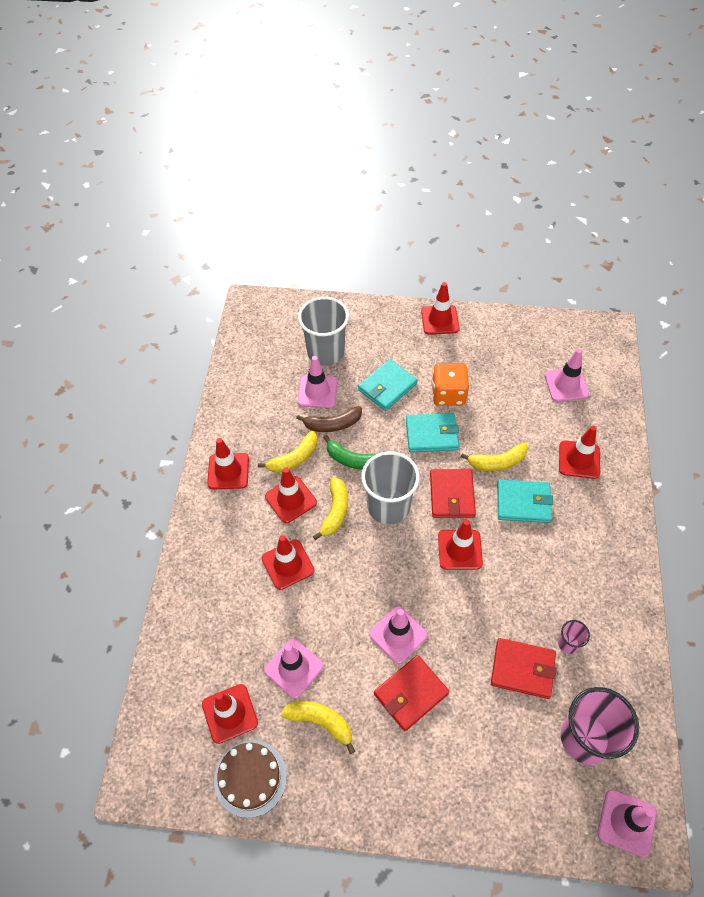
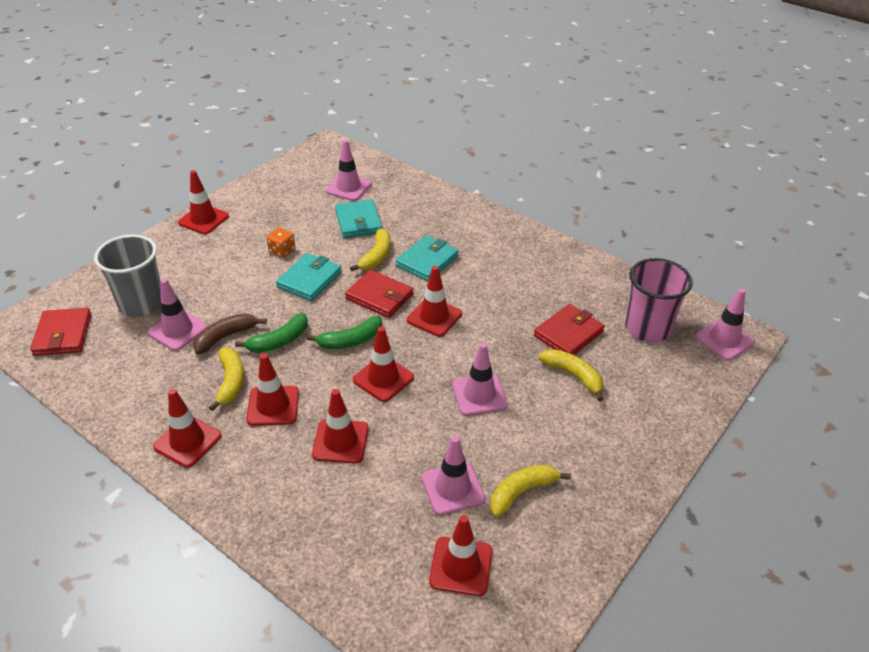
camera: 60 degrees left, 15 degrees down
brown cake [214,740,287,818] -> none
brown banana [296,406,362,432] -> brown banana turned 150 degrees counterclockwise [193,313,267,354]
yellow banana [313,477,348,540] -> yellow banana moved to [538,349,603,401]
turquoise wallet [358,359,418,411] -> turquoise wallet moved to [335,199,382,238]
grey cup [361,451,420,525] -> green banana [307,316,382,349]
red wallet [374,655,449,731] -> red wallet moved to [30,308,92,356]
orange dice [432,363,469,406] -> orange dice [266,228,295,258], size x0.60
pink cup [558,620,590,654] -> none
red traffic cone [559,426,600,479] -> red traffic cone moved to [353,327,414,402]

